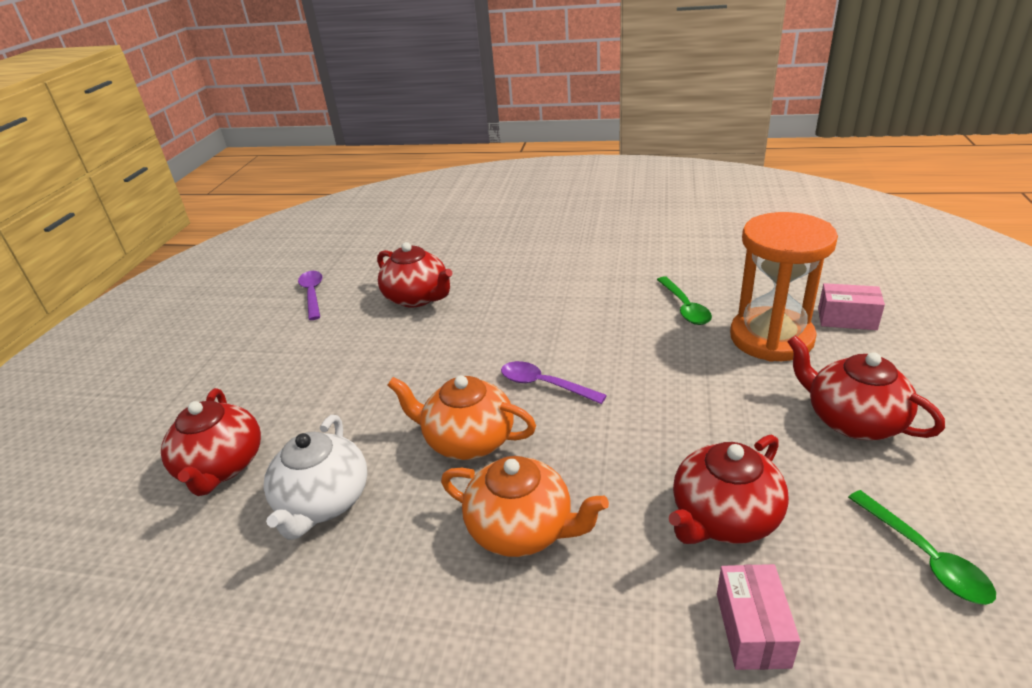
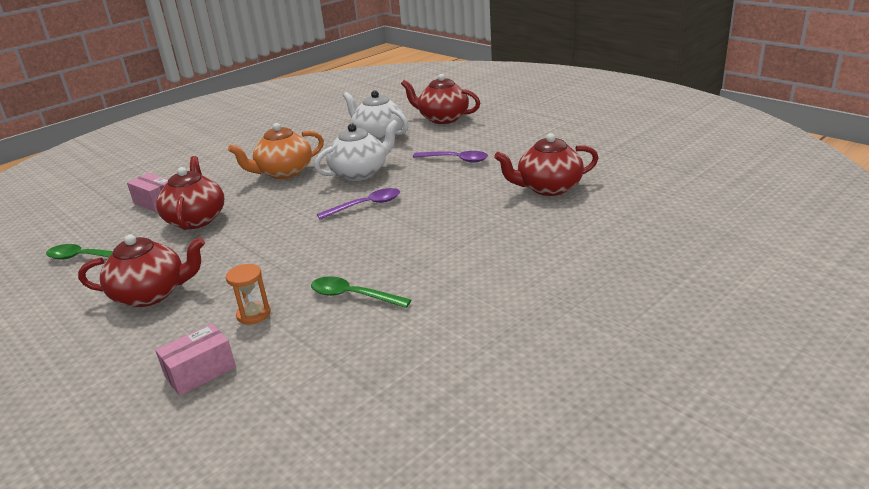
camera: 125 degrees right, 5 degrees down
purple spoon [298,271,323,320] -> purple spoon moved to [413,151,488,162]
orange teapot [387,375,536,460] -> white teapot [314,120,399,181]
orange hourglass [730,212,838,362] -> orange hourglass [226,264,271,324], size x0.41

